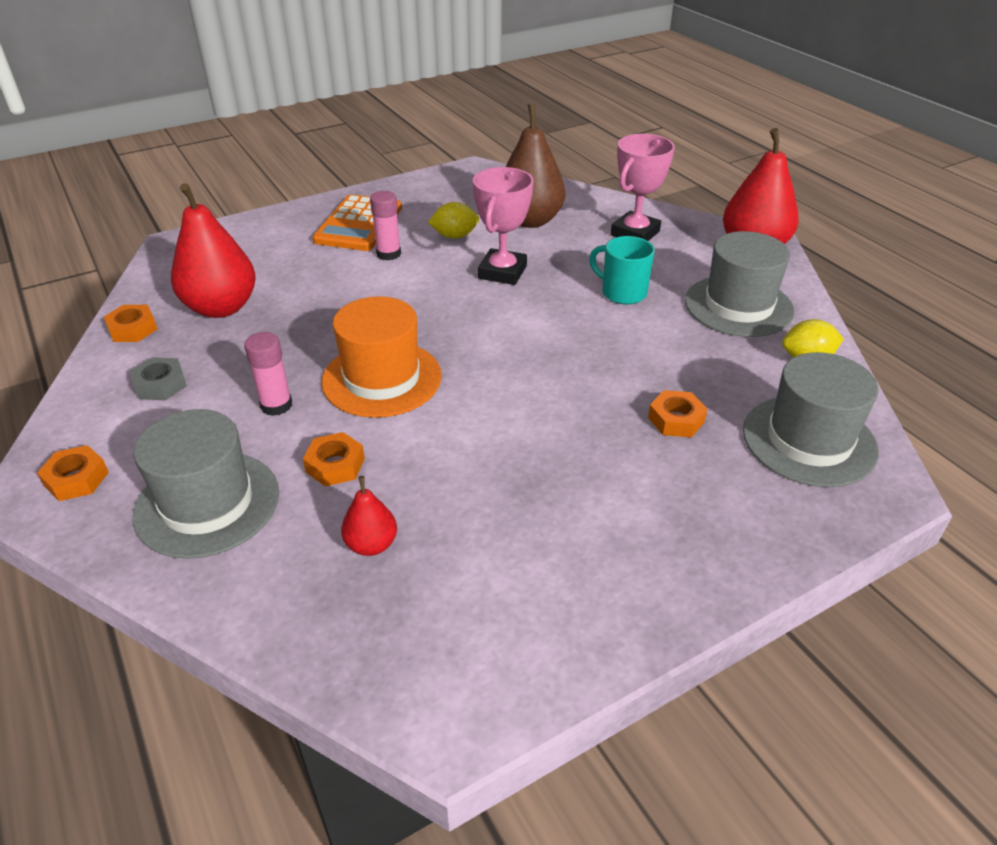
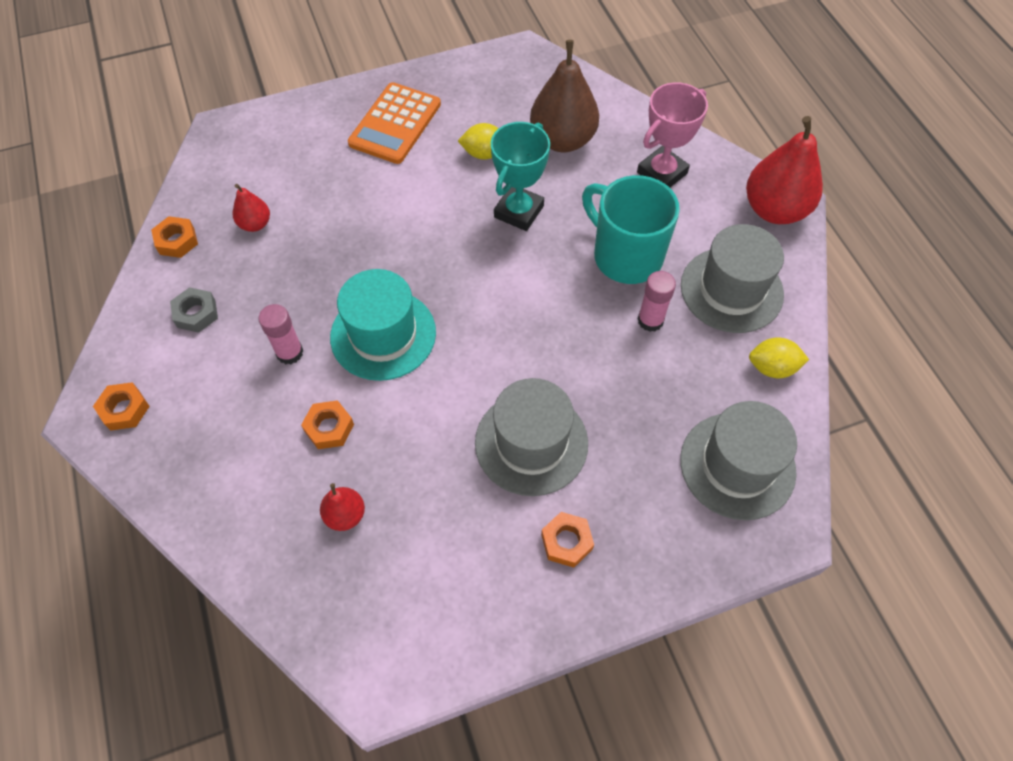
camera: 10 degrees right, 20 degrees up
grey hat [132,409,279,559] -> grey hat moved to [475,378,588,496]
red pear [171,183,256,318] -> red pear [233,184,270,232], size x0.50
orange hat [321,296,442,418] -> turquoise hat [330,269,436,381]
pink glue stick [370,191,401,260] -> pink glue stick moved to [638,271,676,332]
pink trophy [473,167,534,285] -> turquoise trophy [491,122,550,231]
turquoise mug [589,236,655,304] -> turquoise mug [582,175,680,284], size x1.62
orange nut [648,390,708,438] -> orange nut moved to [541,512,594,568]

